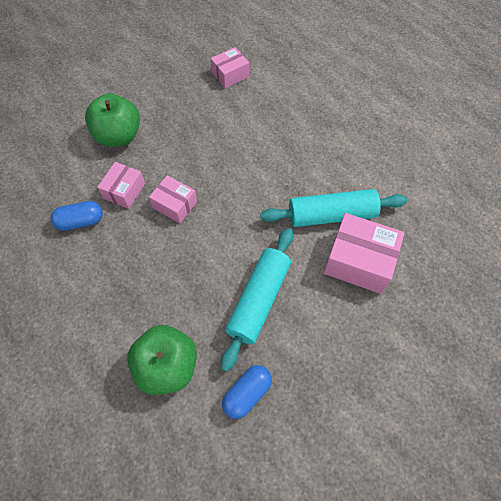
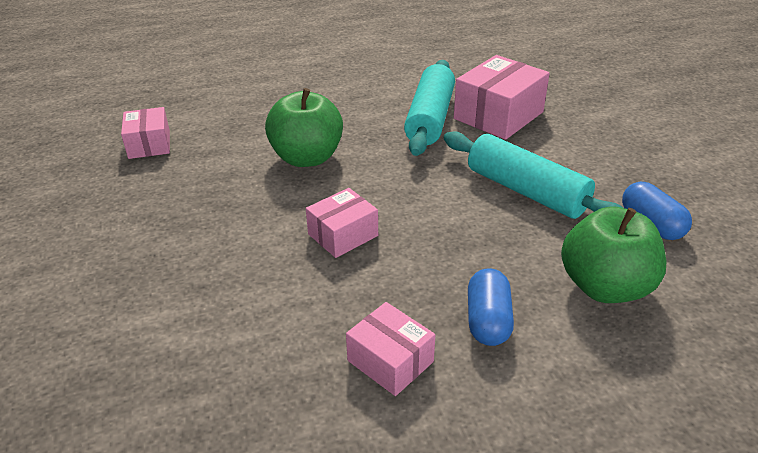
camera: 70 degrees left, 25 degrees down
blue capsule [50,201,103,231] -> blue capsule moved to [468,268,514,346]
green apple [85,93,140,147] -> green apple moved to [265,88,343,167]
pink box [97,162,145,209] -> pink box moved to [346,302,435,396]

